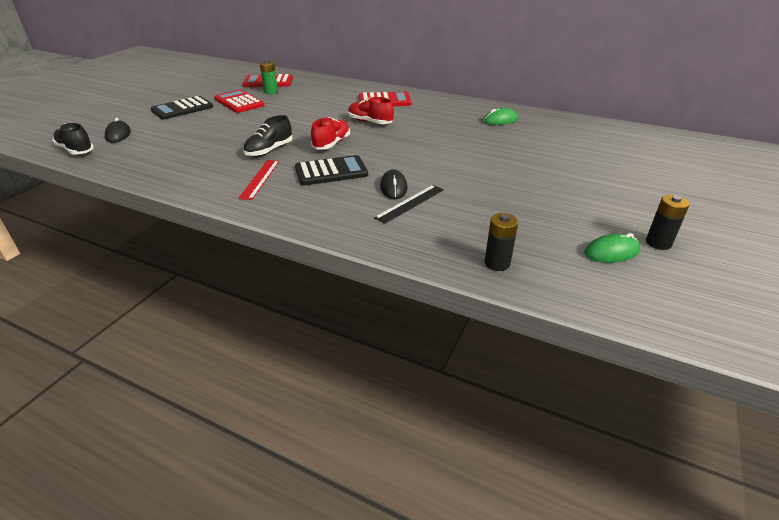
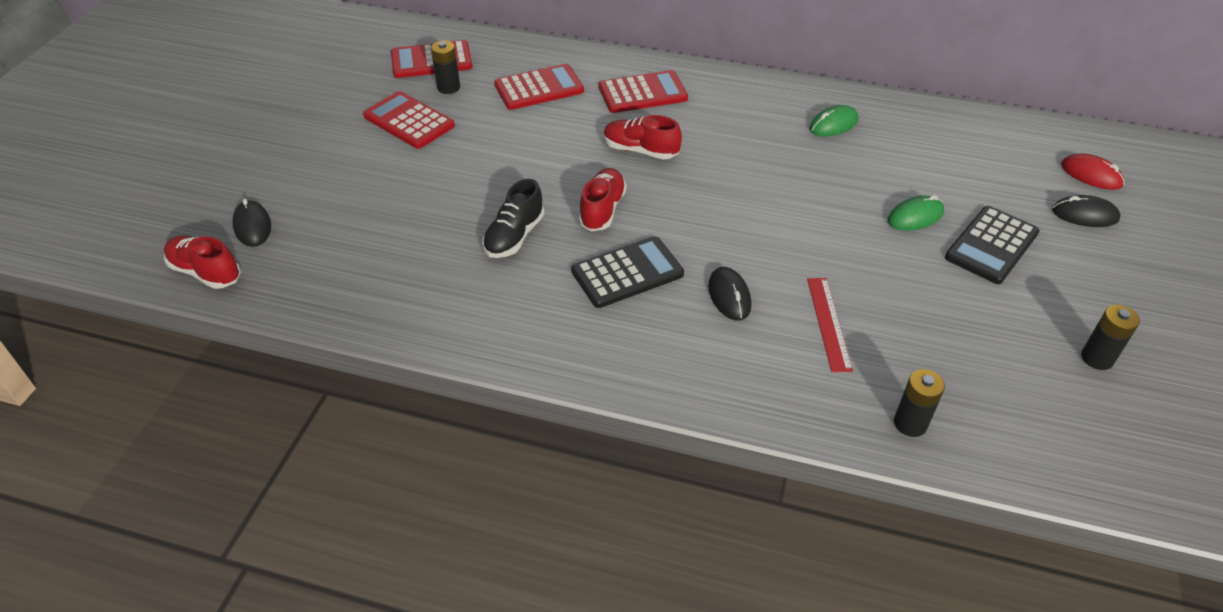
camera: 10 degrees left, 10 degrees up
black shoe [52,123,94,155] -> red shoe [164,236,241,289]
black calculator [151,96,213,120] -> black calculator moved to [945,206,1040,284]
red ruler [238,160,280,200] -> red ruler moved to [807,278,853,372]
green battery [260,60,278,94] -> black battery [431,40,460,94]
black ruler [374,185,444,224] -> none
green mouse [584,233,640,263] -> green mouse moved to [887,195,944,231]
none -> red calculator [494,64,584,110]
none -> black mouse [1052,195,1120,227]
none -> red mouse [1061,153,1124,190]

